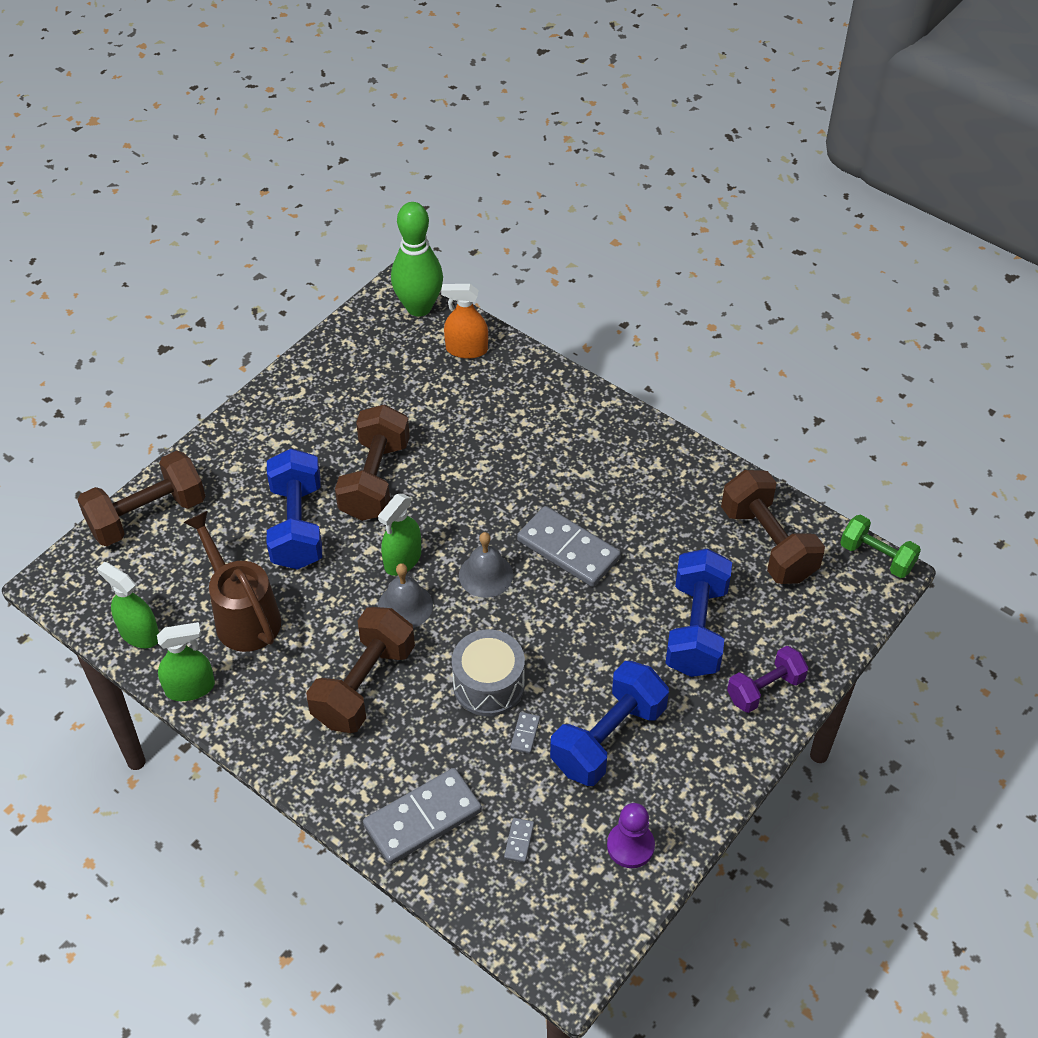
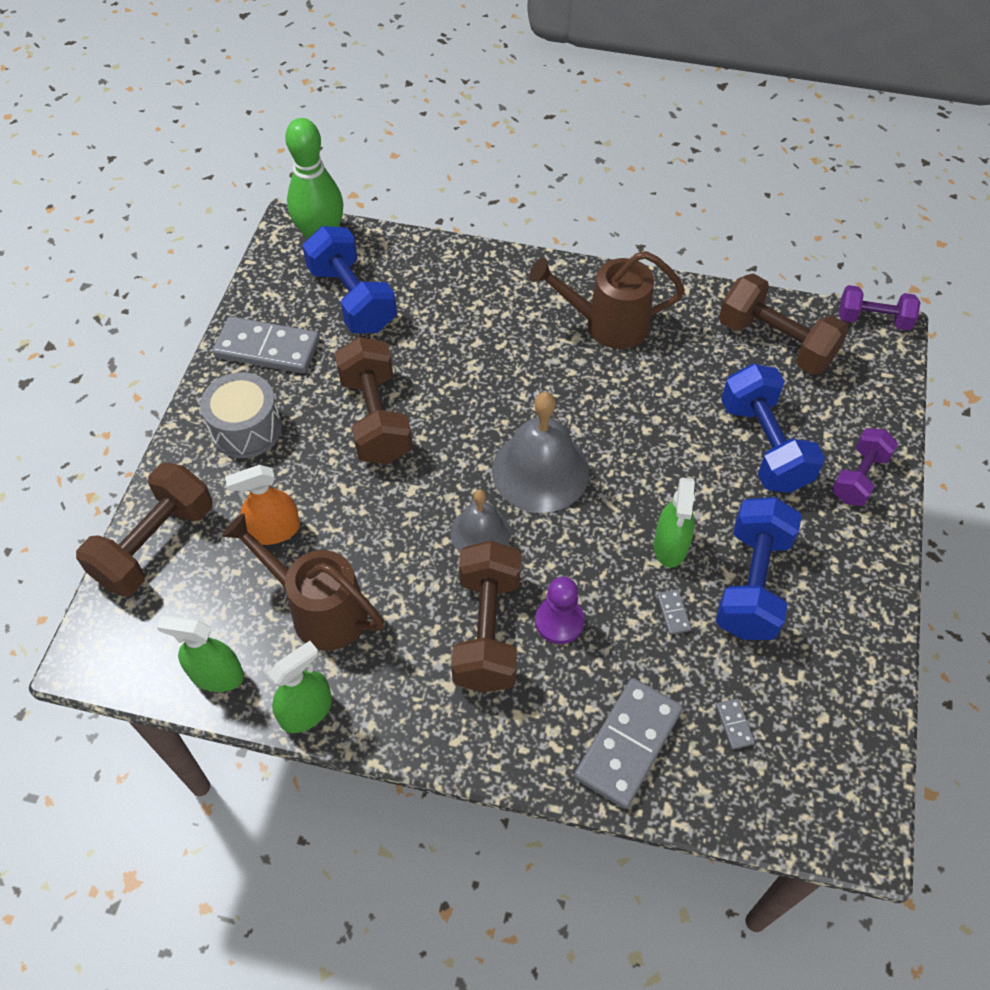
camera: 25 degrees left, 5 degrees up
blue dumbbell [267,449,322,570] -> blue dumbbell moved to [302,226,397,333]
green spray bottle [378,494,421,576] -> green spray bottle moved to [654,478,695,568]
orange spray bottle [441,284,488,359] -> orange spray bottle moved to [225,465,300,545]
grey drum [452,630,525,716] -> grey drum moved to [200,372,282,458]
grey bell [459,532,513,598] -> grey bell [492,392,590,513], size x1.68
grey domino [517,506,621,587] -> grey domino moved to [213,317,320,374]
purple pawn [607,803,655,868] -> purple pawn moved to [535,577,584,644]
green dumbbell [840,515,921,578] -> purple dumbbell [839,285,921,331]
none -> brown watering can [529,251,685,349]

